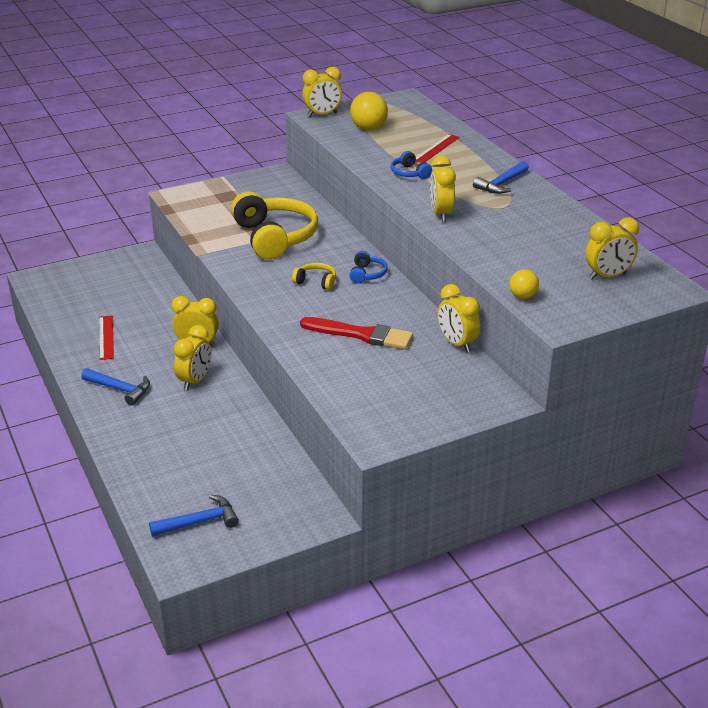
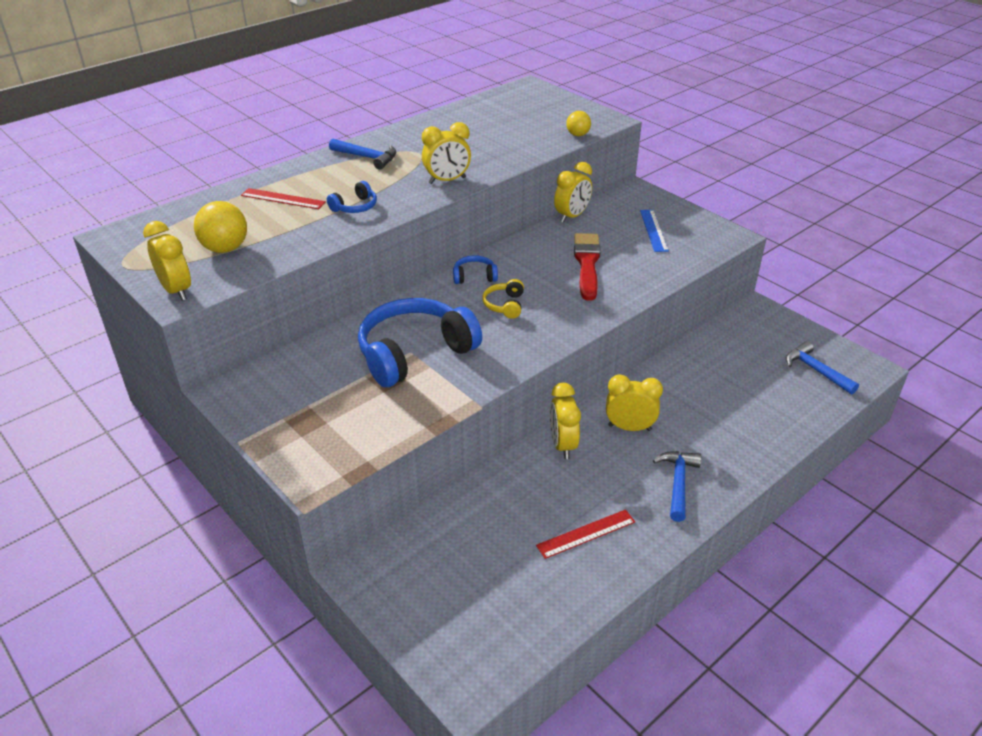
camera: 105 degrees left, 5 degrees up
yellow headphones [231,192,318,260] -> blue headphones [358,298,482,387]
yellow clock [585,217,639,280] -> none
none -> blue ruler [640,210,669,252]

